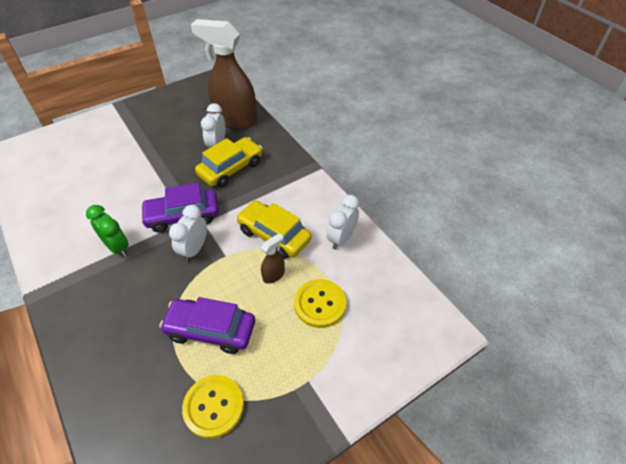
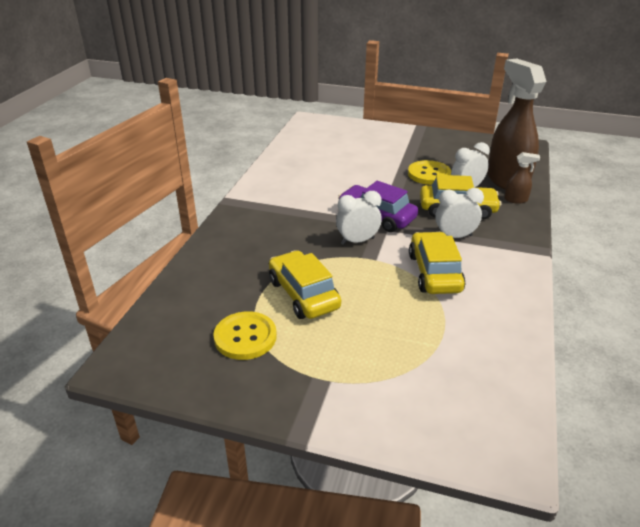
camera: 50 degrees right, 15 degrees down
green clock [86,205,129,257] -> none
purple car [159,297,255,354] -> yellow car [269,250,341,319]
brown spray bottle [261,233,285,284] -> brown spray bottle moved to [504,152,540,204]
yellow button [294,279,347,328] -> yellow button moved to [408,160,451,185]
white clock [327,195,359,250] -> white clock moved to [435,188,484,238]

